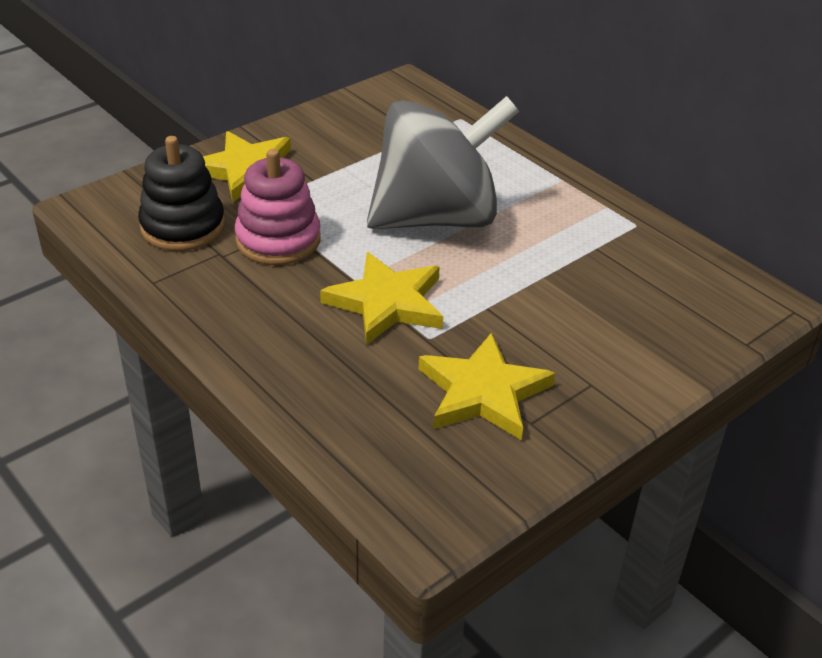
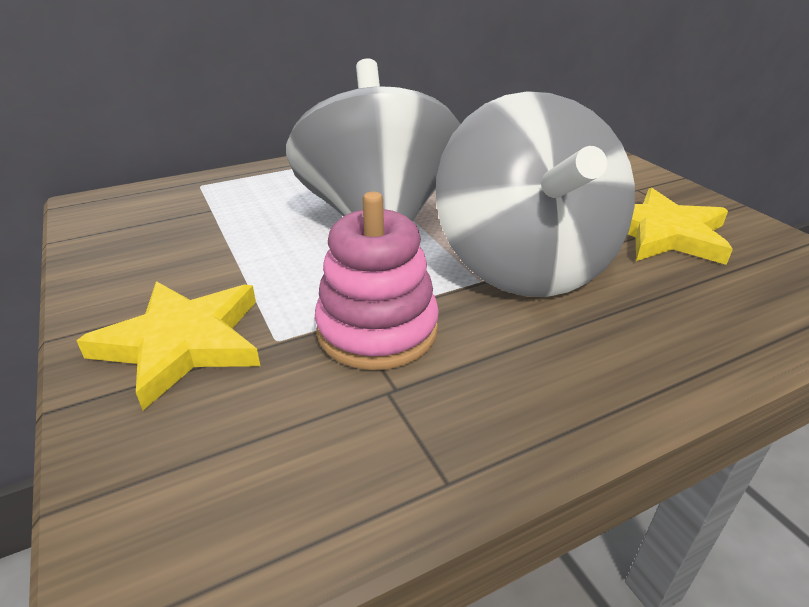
camera: 75 degrees left, 5 degrees down
black stacking toy [138,136,225,251] -> none
yellow star [320,252,443,345] -> grey spinning top [436,91,635,297]

